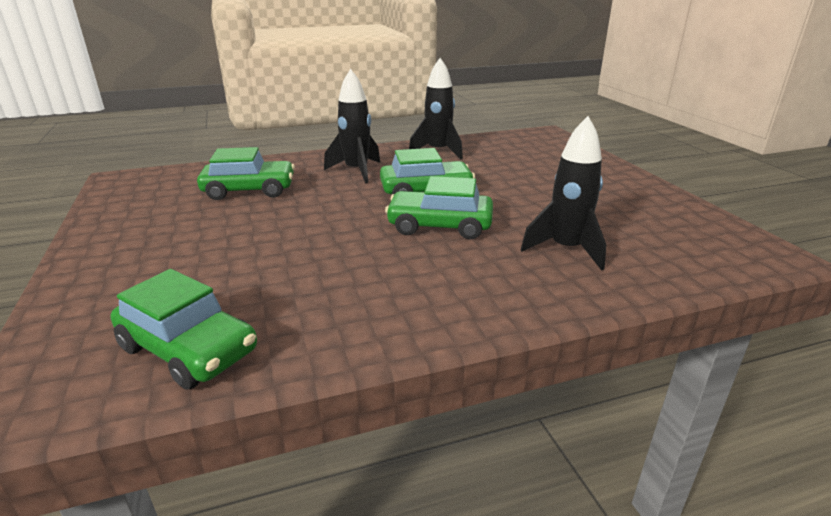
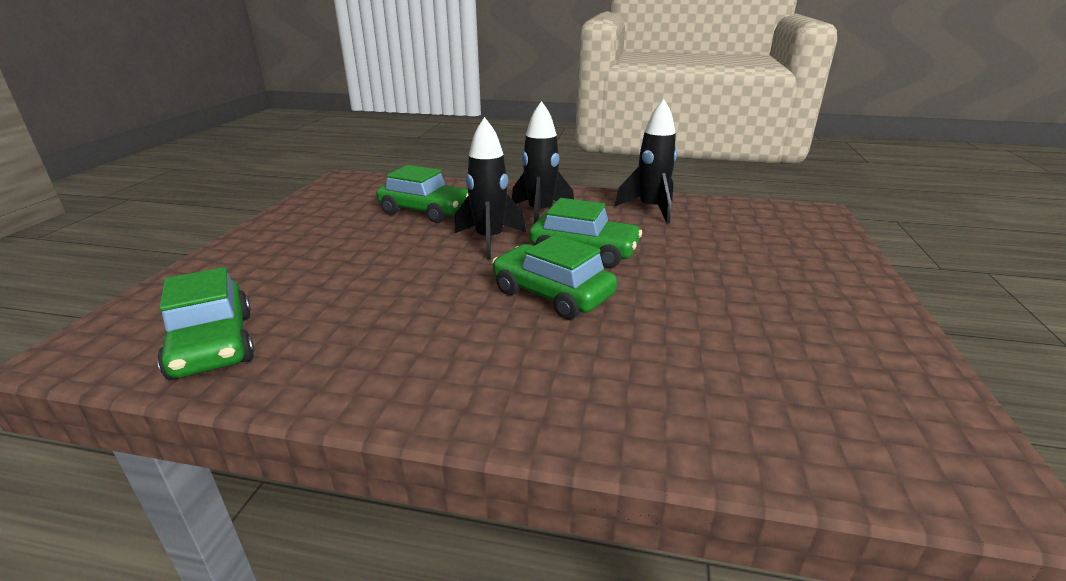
camera: 30 degrees right, 0 degrees up
black rocket [521,116,606,271] -> black rocket moved to [455,117,526,259]

